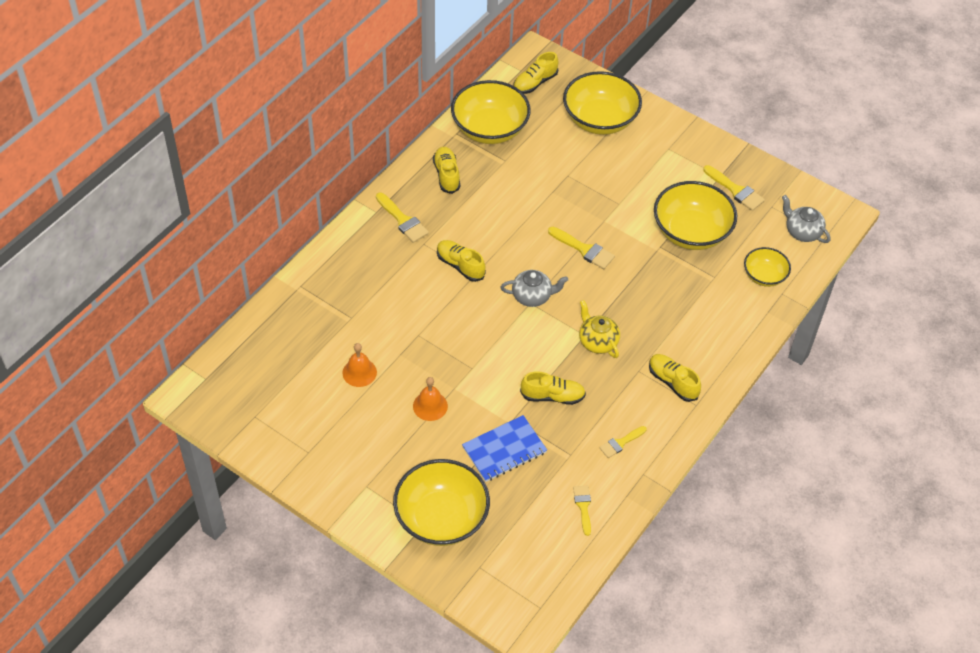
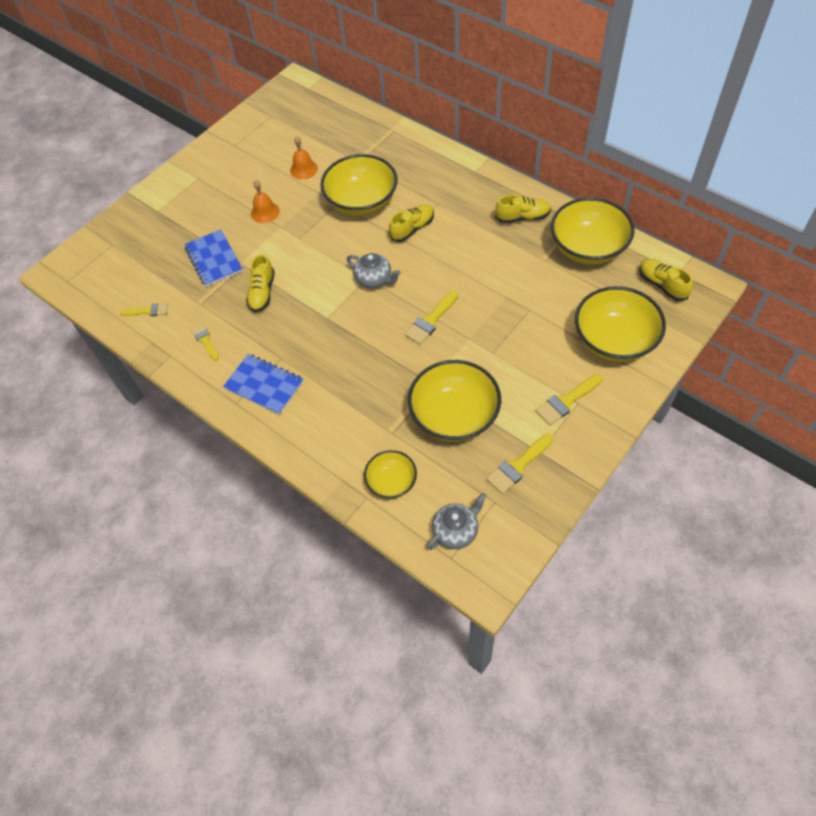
camera: 100 degrees right, 5 degrees up
yellow brush [376,193,429,243] -> yellow brush moved to [535,374,603,426]
yellow bowl [393,459,490,546] -> yellow bowl moved to [320,154,398,216]
grey teapot [501,270,568,307] -> grey teapot turned 60 degrees counterclockwise [347,253,401,288]
yellow teapot [579,300,620,358] -> none
yellow shoe [649,354,701,402] -> blue notebook [223,354,303,415]

